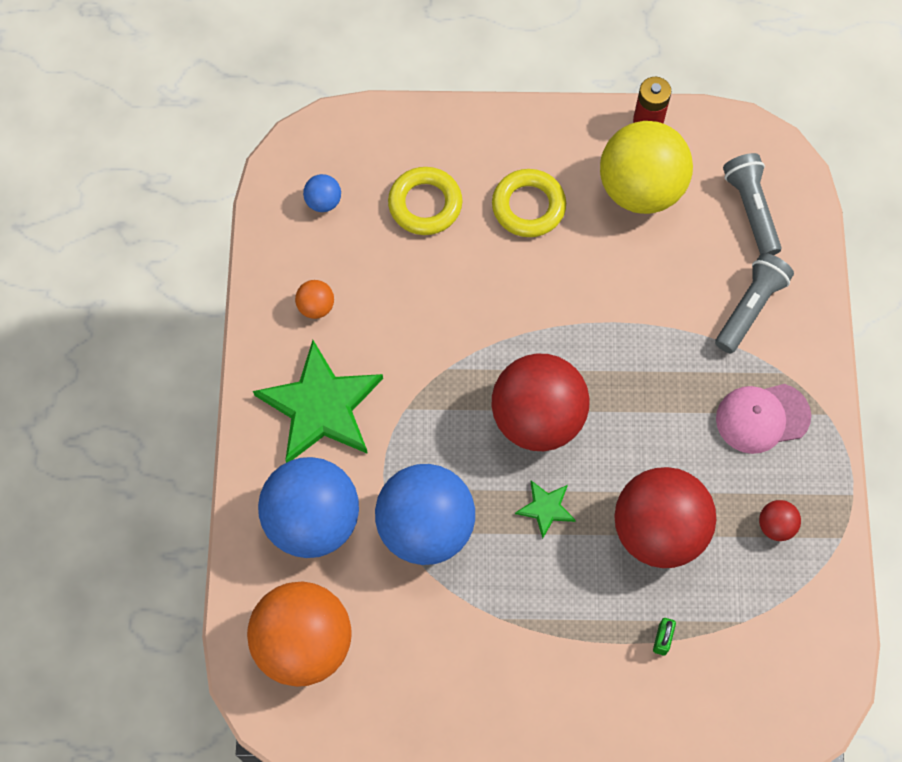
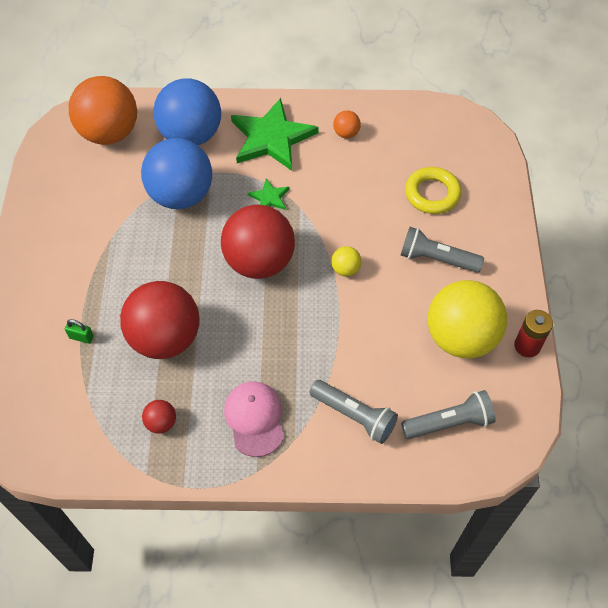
camera: 90 degrees right, 10 degrees down
blue ball [303,174,341,212] -> none
yellow ring [492,169,566,237] -> grey flashlight [401,227,484,272]
green star [515,481,576,539] -> green star moved to [248,178,289,210]
none -> yellow ball [331,246,362,276]

